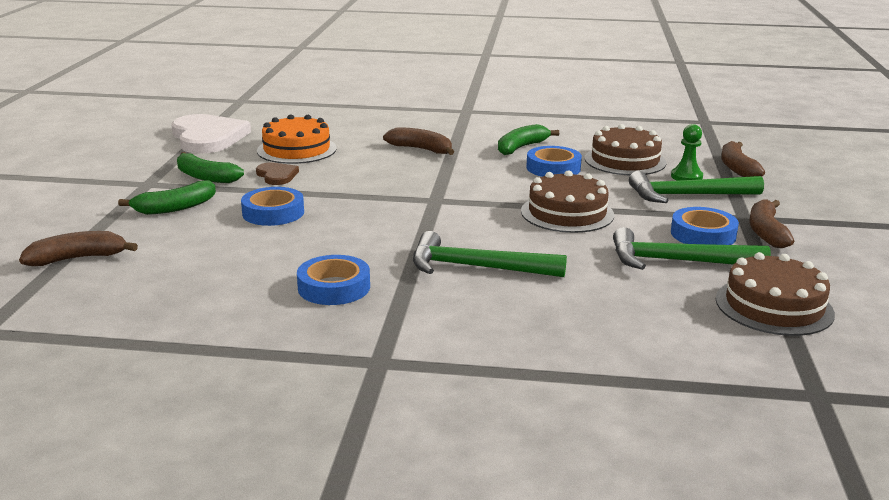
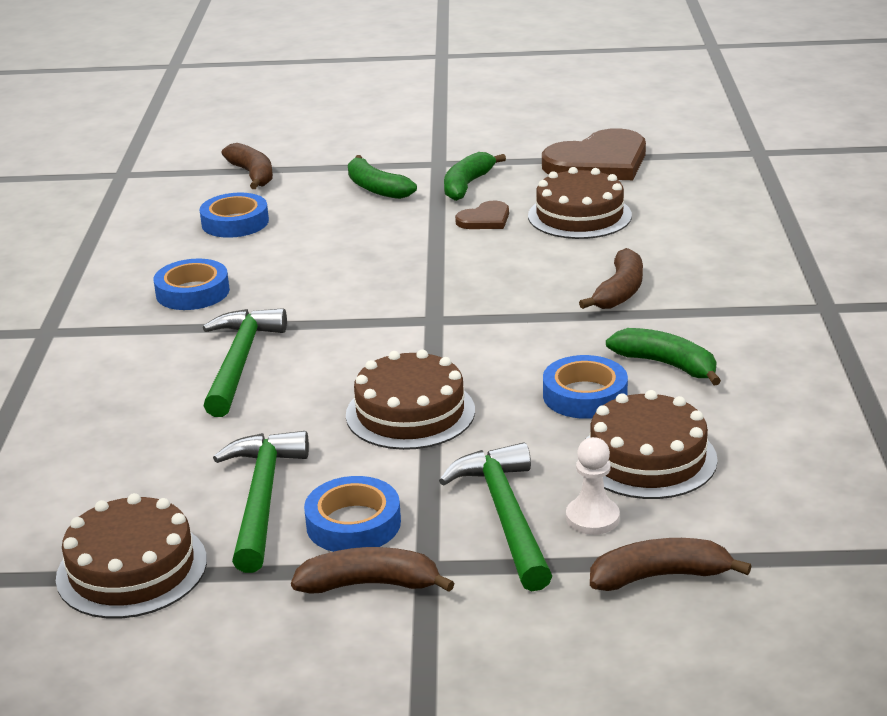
camera: 85 degrees right, 5 degrees up
white heart [172,114,251,154] -> brown heart [542,128,646,180]
blue tape [241,187,304,226] -> blue tape moved to [200,193,269,238]
orange cake [257,114,337,164] -> brown cake [528,167,632,239]
green pawn [671,124,703,181] -> white pawn [566,437,620,535]

